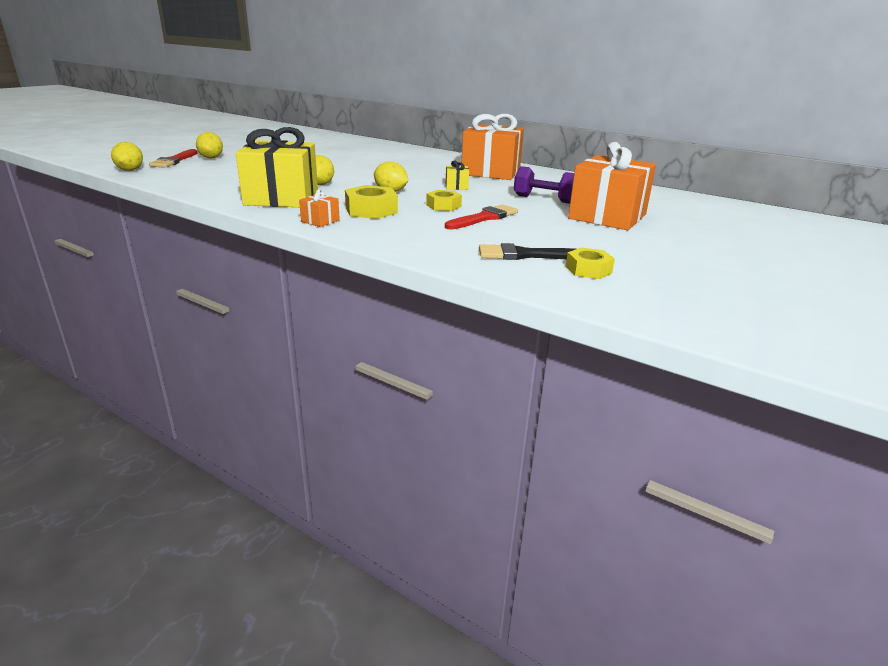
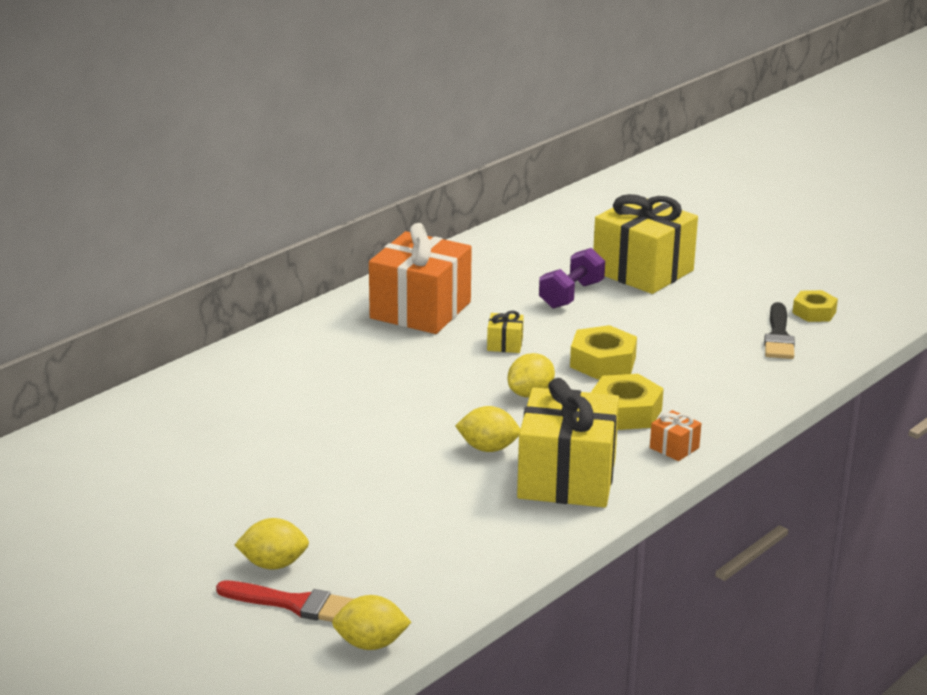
camera: 80 degrees left, 0 degrees up
yellow nut [426,190,462,211] -> yellow nut [570,325,637,380], size x1.50
red brush [445,204,518,230] -> none
orange gift [568,142,656,230] -> yellow gift [593,194,698,294]

